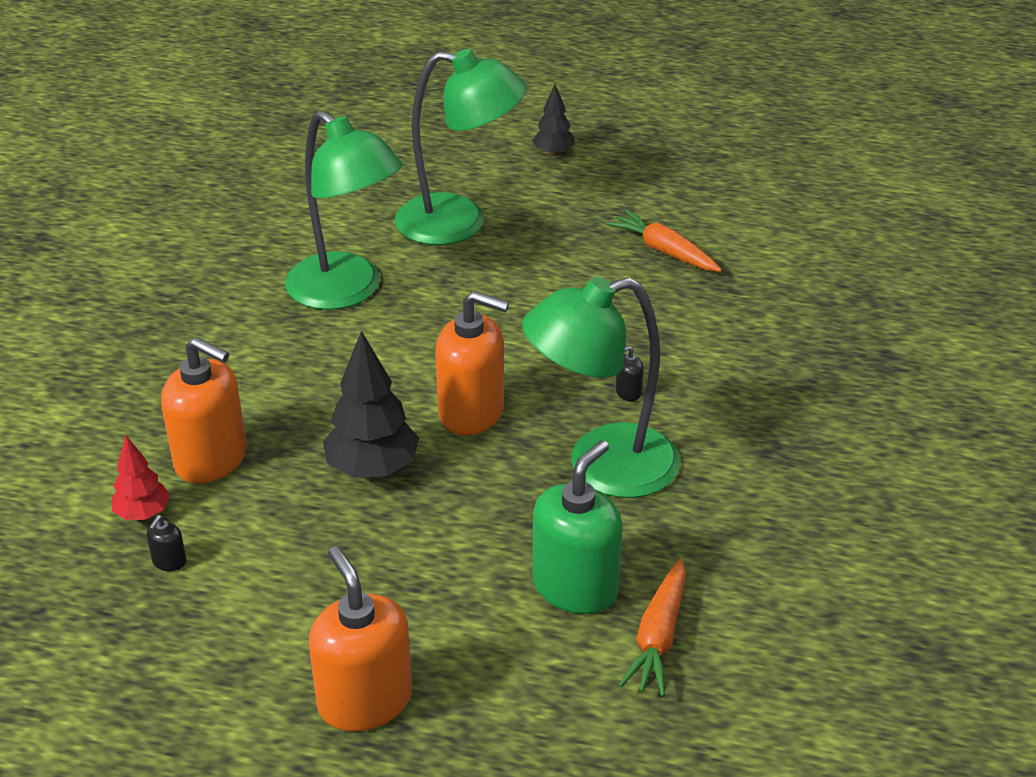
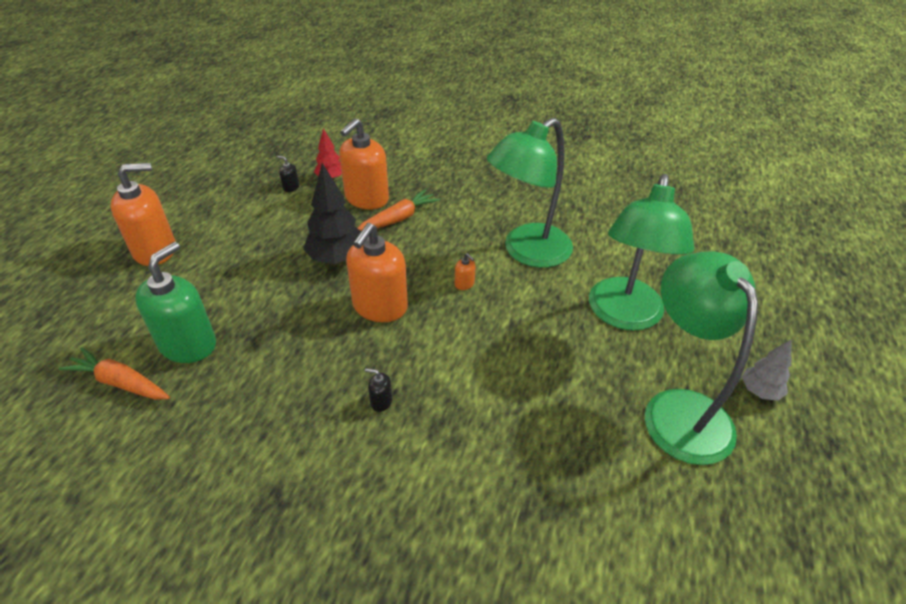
camera: 95 degrees right, 5 degrees up
green lamp [522,277,680,498] -> green lamp moved to [645,251,758,465]
black tree [532,84,575,156] -> grey tree [742,339,792,401]
green soap dispenser [532,440,623,614] -> green soap dispenser turned 105 degrees counterclockwise [135,242,216,363]
orange carrot [606,210,722,272] -> orange carrot moved to [358,189,440,231]
black soap dispenser [616,346,644,401] -> black soap dispenser turned 60 degrees counterclockwise [365,368,392,412]
none -> orange soap dispenser [455,253,476,290]

